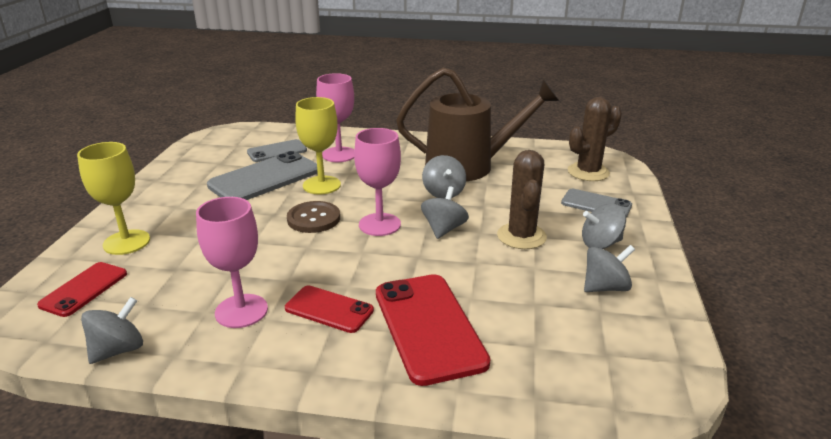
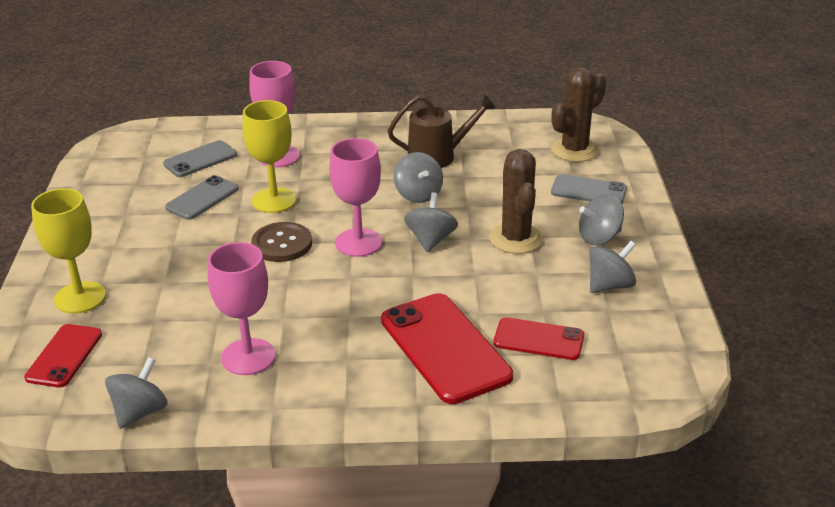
camera: 10 degrees left, 5 degrees up
grey phone [207,151,318,200] -> grey phone [165,175,239,220], size x0.58
red phone [285,286,374,333] -> red phone moved to [493,317,584,360]
brown watering can [396,67,559,181] -> brown watering can [388,95,496,168], size x0.60

